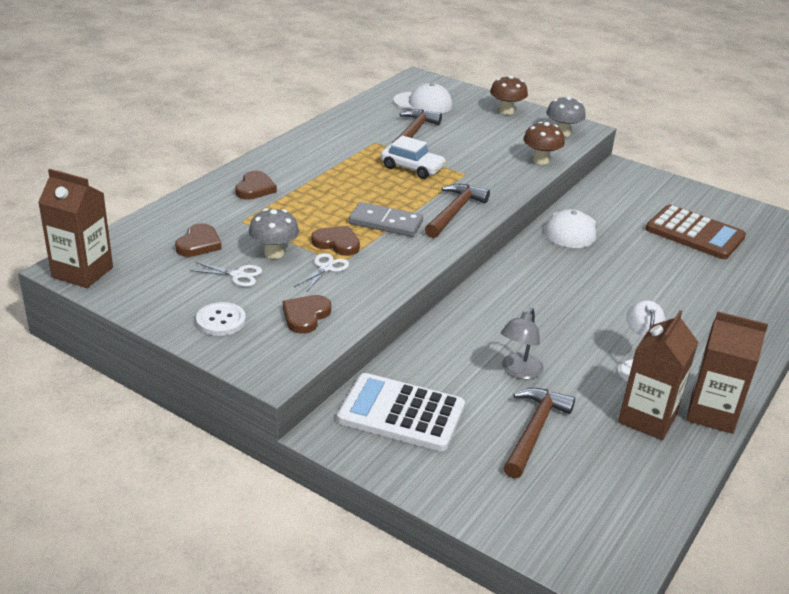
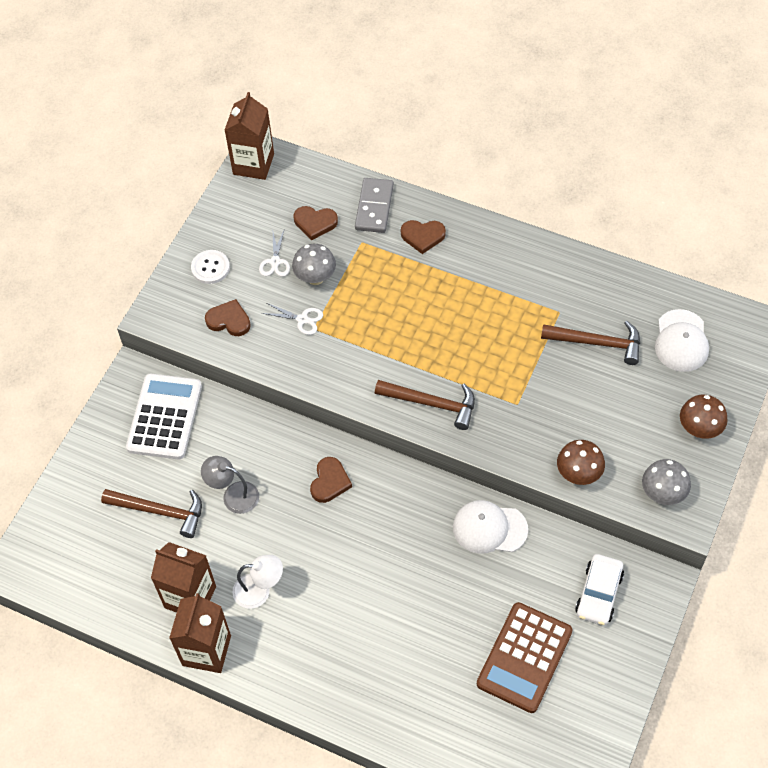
camera: 85 degrees right, 25 degrees up
brown heart [311,226,360,256] -> brown heart moved to [310,457,352,503]
grey domino [349,202,423,237] -> grey domino moved to [355,178,394,233]
white car [381,136,446,179] -> white car moved to [575,554,624,625]

